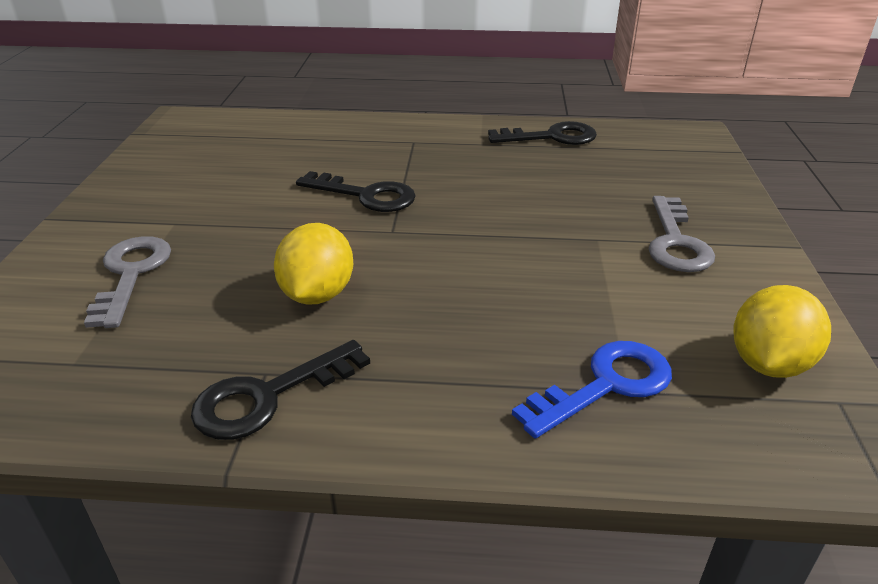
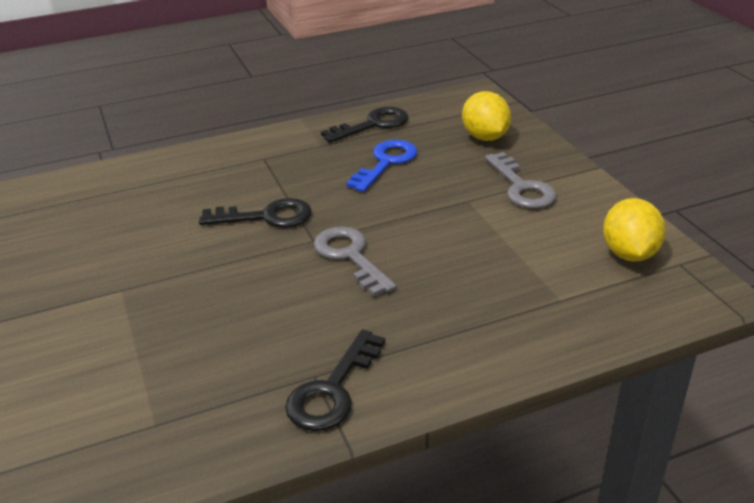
camera: 25 degrees left, 0 degrees up
grey key [84,236,171,328] -> grey key moved to [314,227,396,296]
yellow lemon [274,223,353,304] -> yellow lemon moved to [462,91,511,141]
blue key [512,341,672,439] -> blue key moved to [346,140,417,192]

